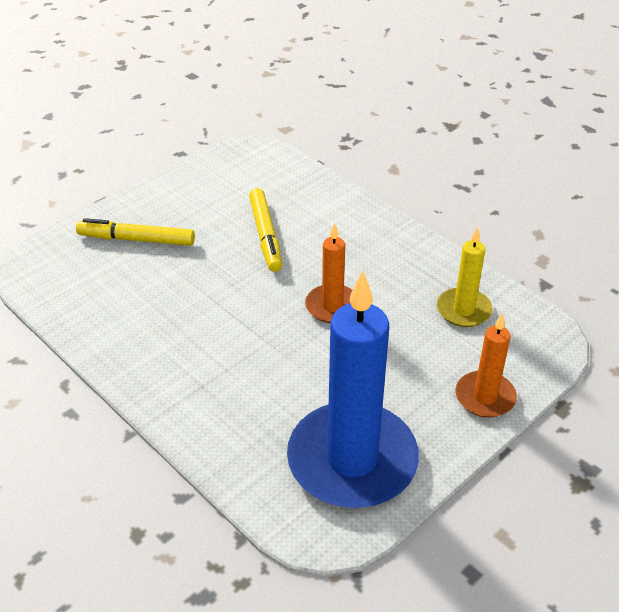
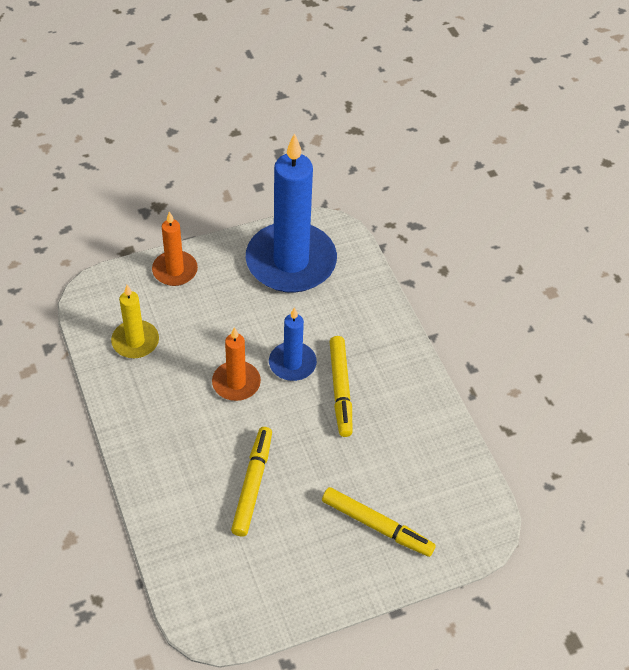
camera: 160 degrees left, 10 degrees up
none -> blue candle [269,307,317,381]
none -> yellow marker [329,336,353,437]

